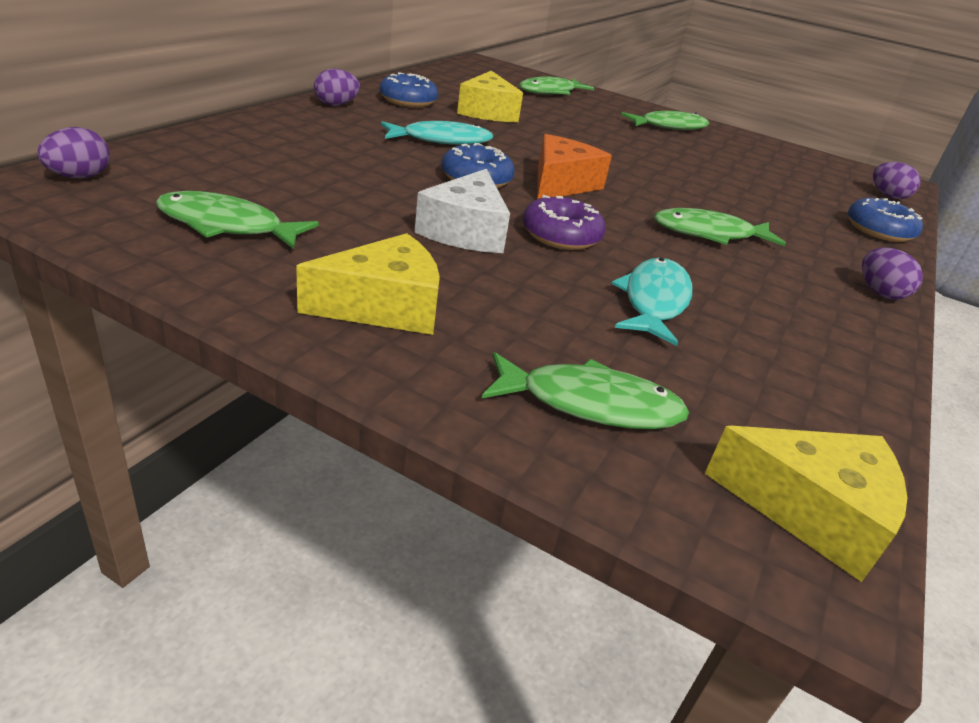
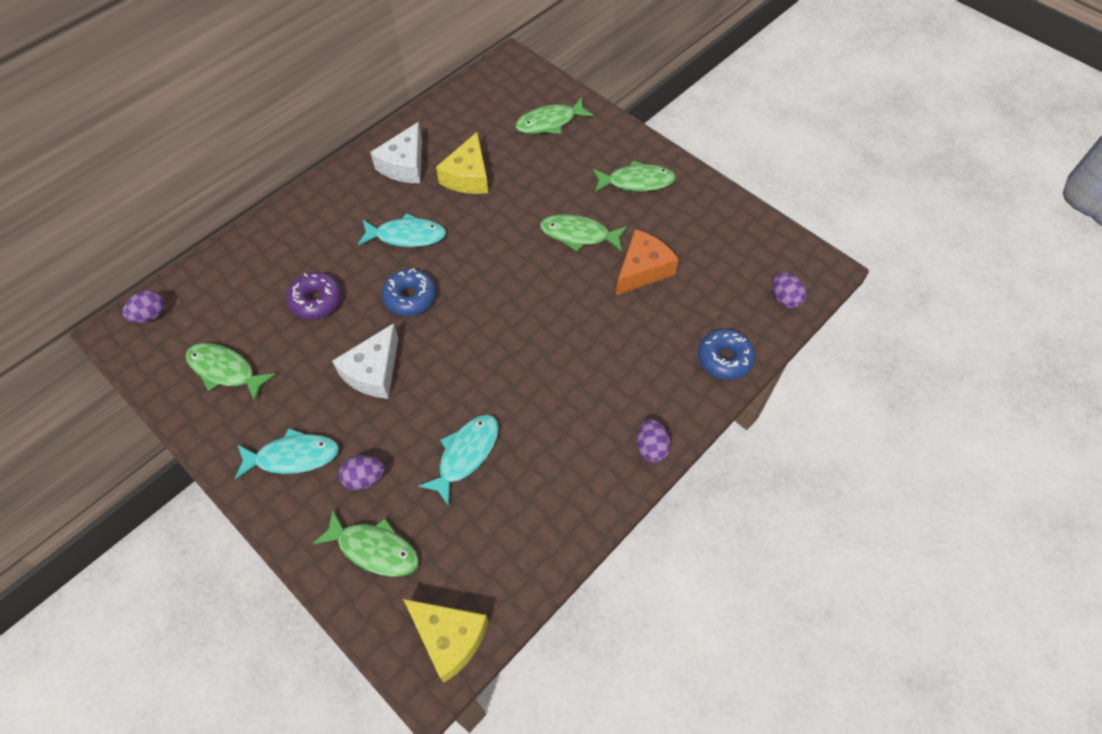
camera: 20 degrees right, 25 degrees up
yellow cheese [296,233,440,335] -> turquoise fish [235,428,339,480]
purple egg [314,69,360,106] -> purple egg moved to [339,455,385,490]
blue donut [380,72,438,107] -> white cheese [370,122,422,183]
purple donut [523,195,606,250] -> purple donut moved to [286,272,342,319]
orange cheese [537,134,612,199] -> orange cheese moved to [616,229,679,295]
green fish [654,208,786,246] -> green fish moved to [540,214,627,252]

